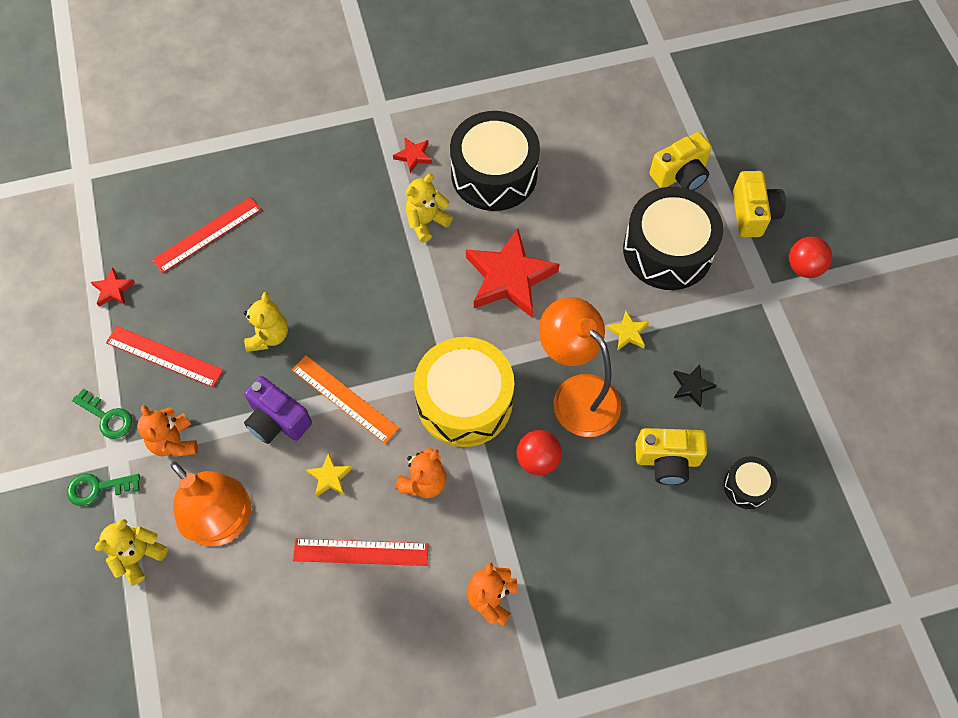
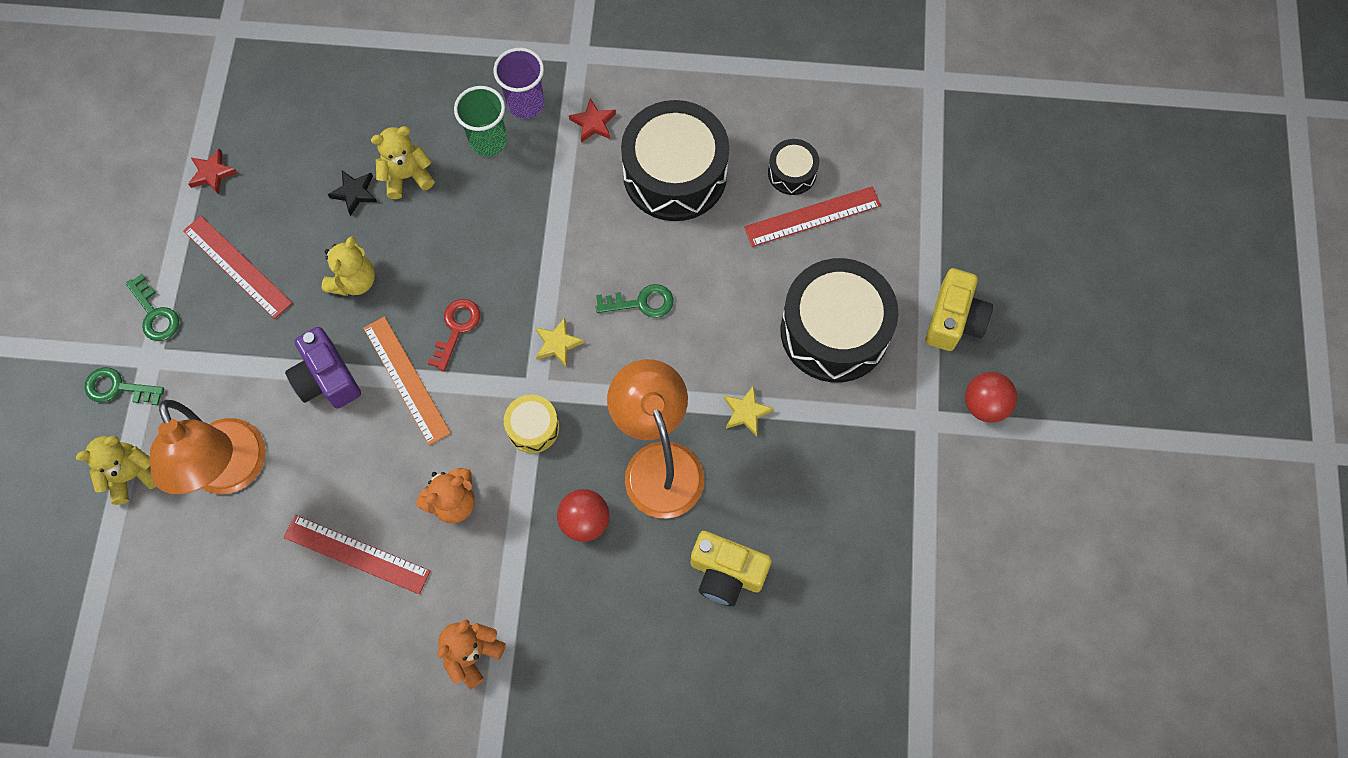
camera: 20 degrees right, 5 degrees up
orange teddy bear [137,405,198,457] -> none
red ruler [152,197,261,273] -> red ruler moved to [744,186,881,247]
yellow star [306,452,353,497] -> yellow star moved to [536,318,584,367]
yellow teddy bear [406,174,453,242] -> yellow teddy bear moved to [371,126,435,199]
yellow drum [414,337,514,447] -> yellow drum [504,395,559,453], size x0.47
red star [466,228,560,317] -> green key [596,284,673,318]
yellow camera [649,132,712,191] -> none
black star [673,365,717,407] -> black star moved to [328,170,377,216]
black drum [724,456,777,509] -> black drum moved to [768,139,819,195]
none -> red key [428,299,480,371]
none -> green cup [454,86,507,157]
none -> purple cup [493,48,544,119]

